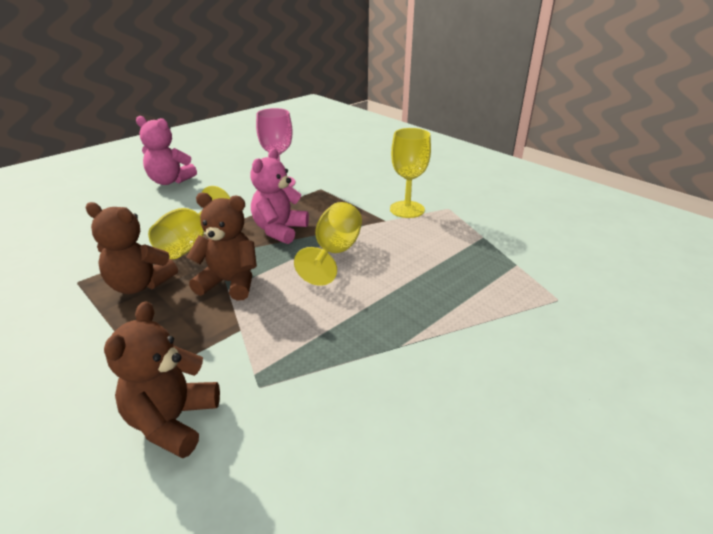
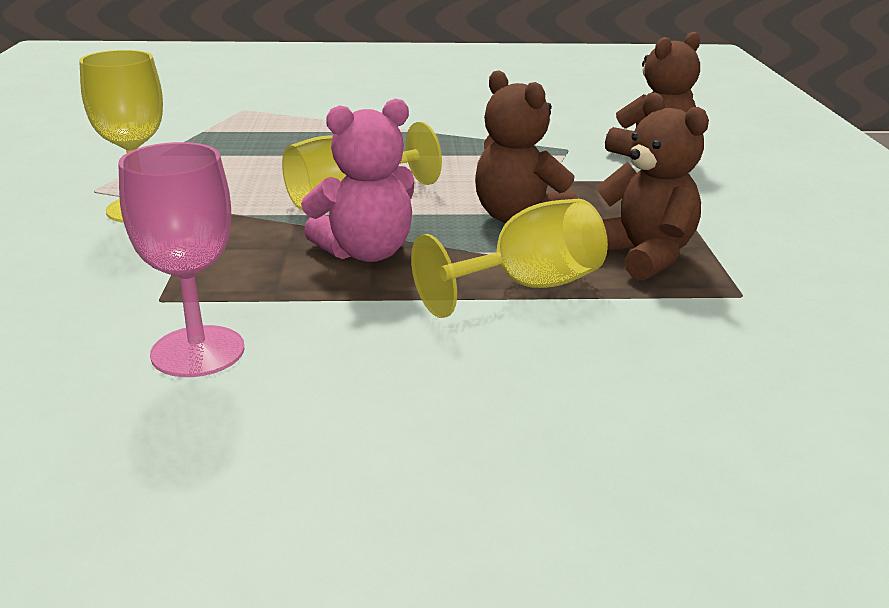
camera: 140 degrees left, 5 degrees down
pink teddy bear [136,116,197,185] -> none

